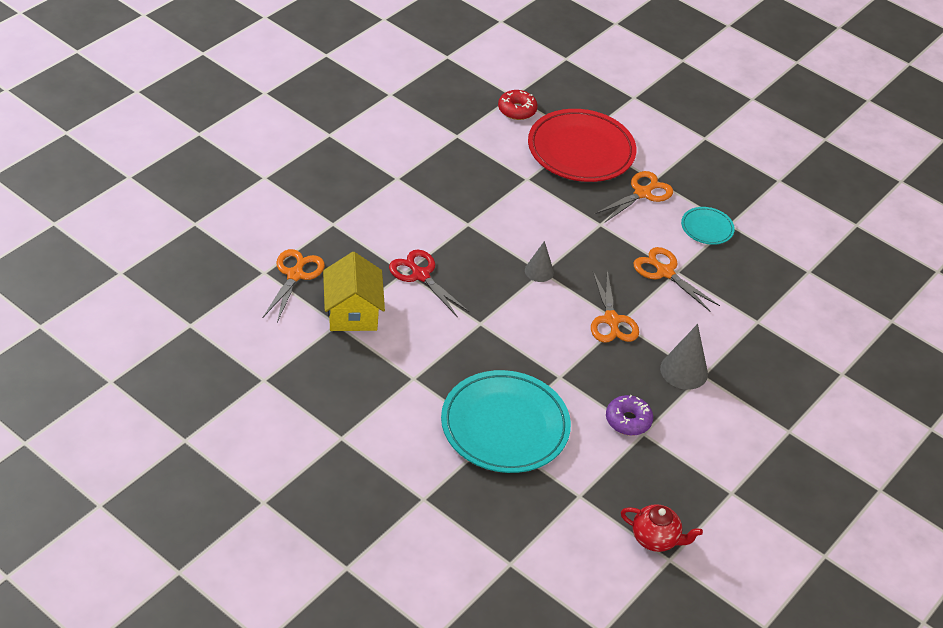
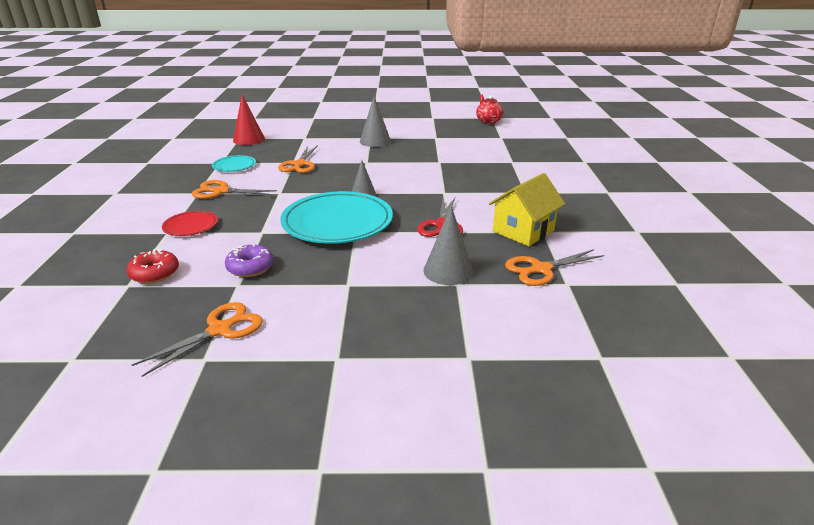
camera: 125 degrees left, 15 degrees down
turquoise plate [441,370,571,473] -> turquoise plate moved to [280,191,393,244]
red plate [528,109,636,182] -> red plate [162,211,218,236], size x0.47
orange scissors [591,270,639,343] -> orange scissors moved to [132,302,263,377]
purple donut [606,395,653,436] -> purple donut moved to [225,244,274,277]
none -> red cone [233,95,265,145]
none -> grey cone [423,206,473,285]

